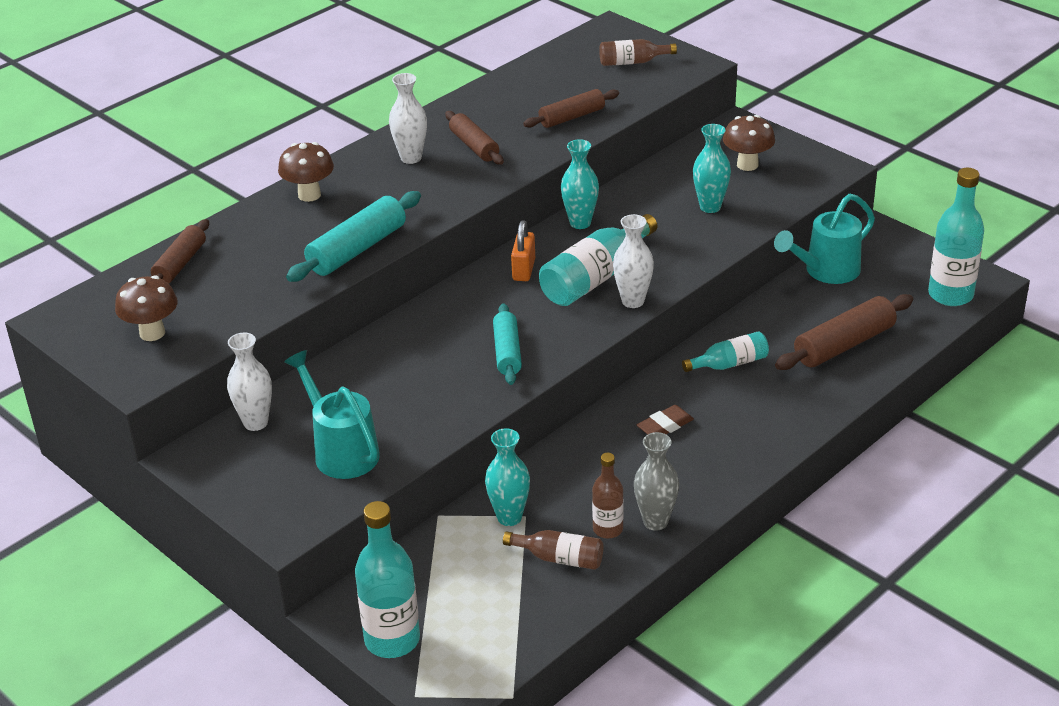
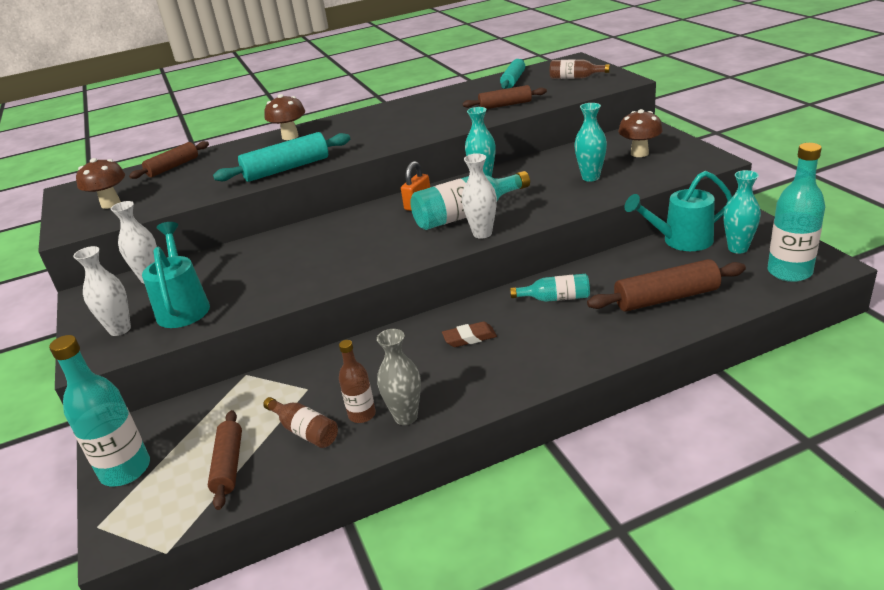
camera: 25 degrees right, 5 degrees down
white vase [389,73,427,164] -> white vase moved to [73,246,131,336]
brown rolling pin [445,111,504,165] -> brown rolling pin moved to [208,410,242,510]
turquoise vase [485,428,530,526] -> turquoise vase moved to [724,170,761,254]
turquoise rolling pin [493,303,522,385] -> turquoise rolling pin moved to [500,59,525,89]

